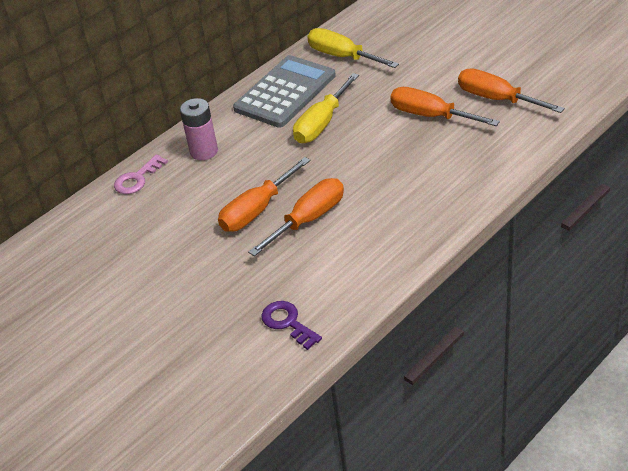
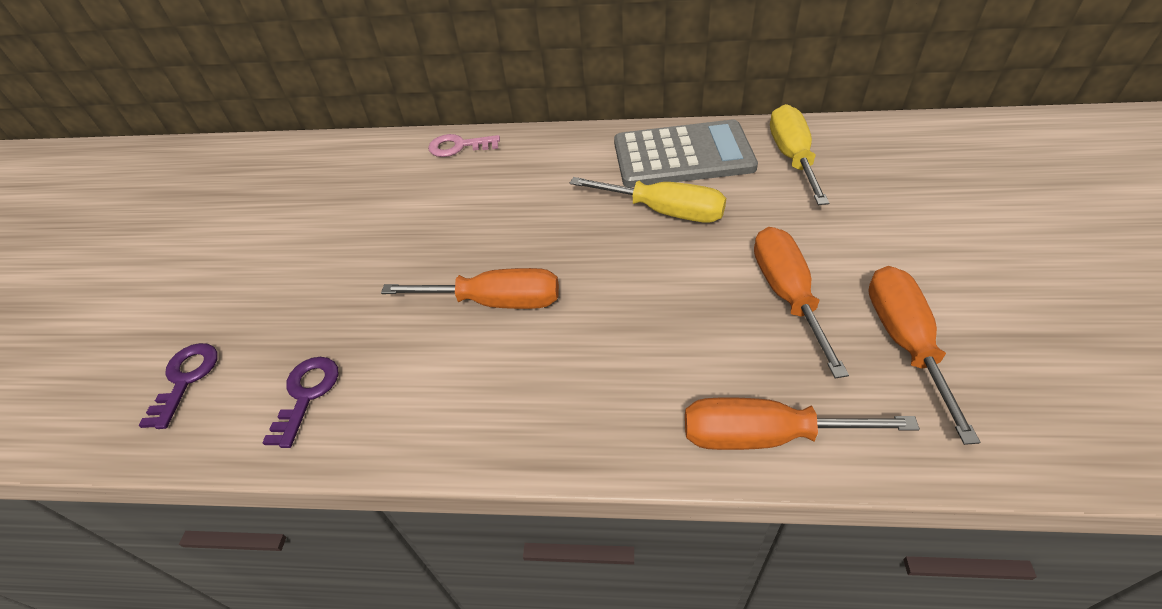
camera: 50 degrees right, 5 degrees up
pink battery [180,98,218,160] -> none
orange screwdriver [218,157,311,232] -> orange screwdriver moved to [685,398,920,450]
yellow screwdriver [293,73,359,143] -> yellow screwdriver turned 150 degrees counterclockwise [570,177,726,223]
none -> purple key [138,343,218,429]

